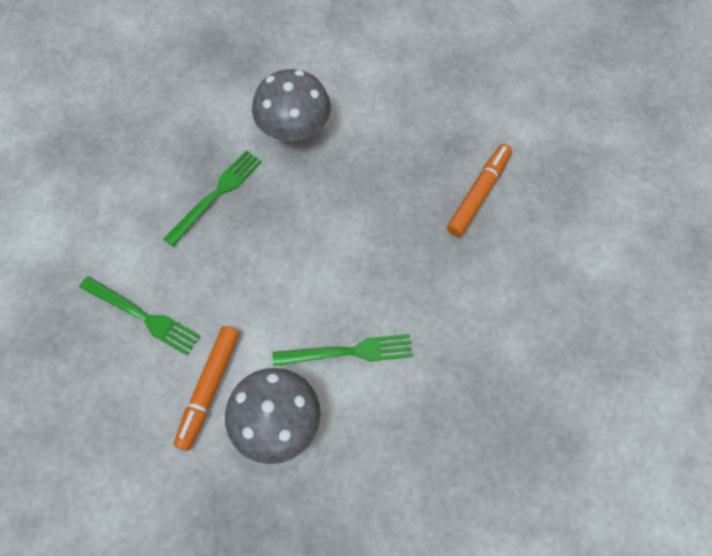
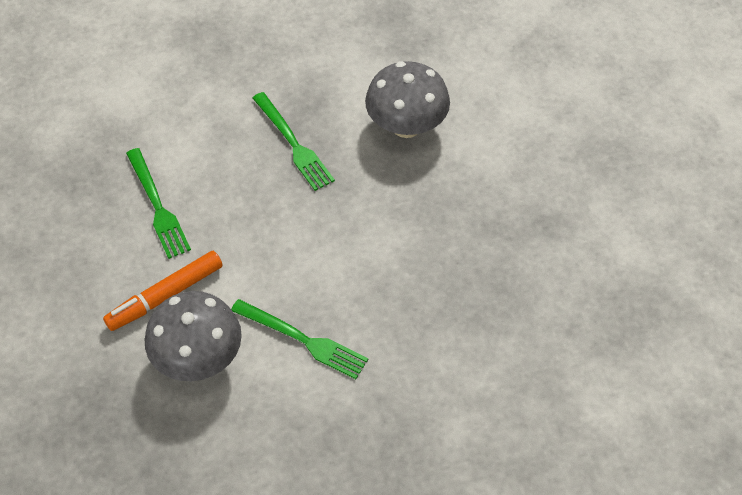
camera: 35 degrees right, 10 degrees down
green fork [164,150,262,246] -> green fork turned 75 degrees clockwise [253,92,335,191]
orange marker [447,144,512,237] -> none

